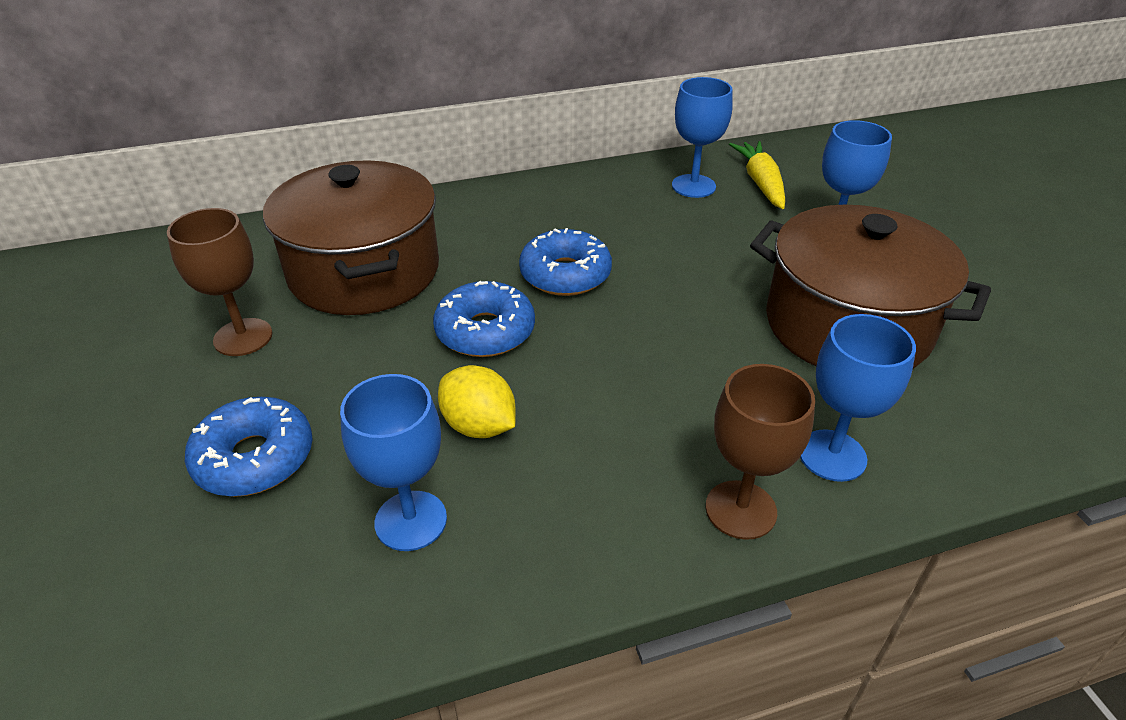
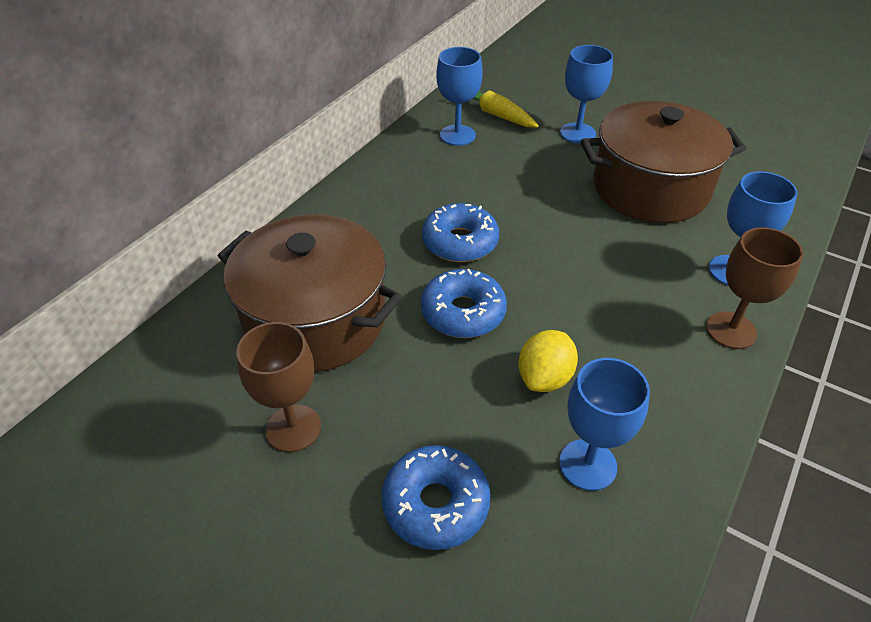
camera: 40 degrees left, 5 degrees up
yellow lemon [438,365,516,438] -> yellow lemon turned 60 degrees counterclockwise [518,330,578,392]

